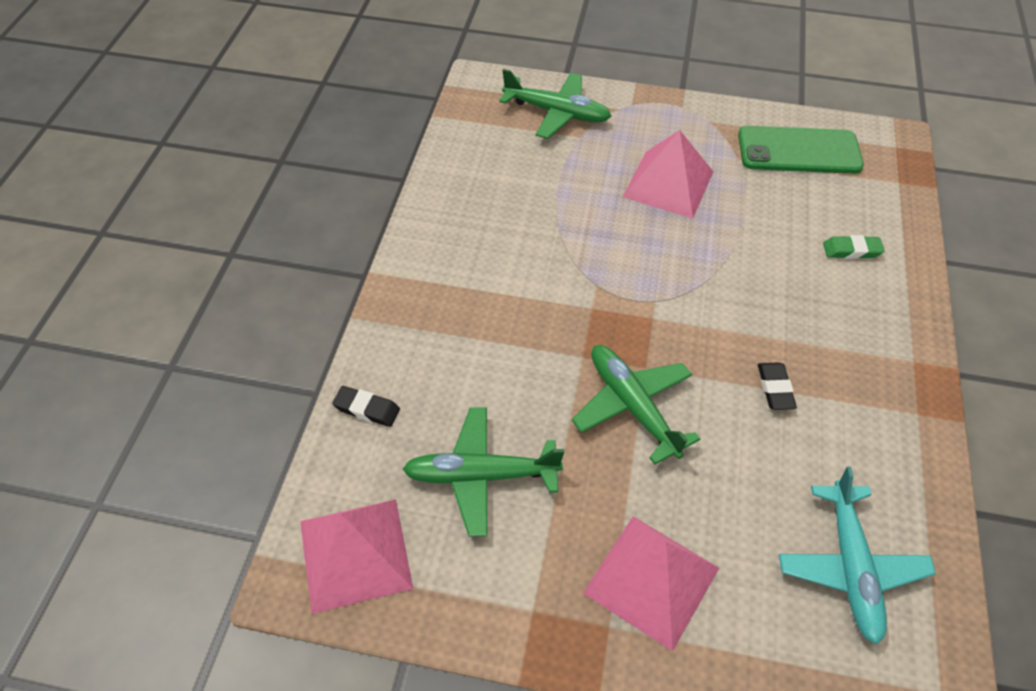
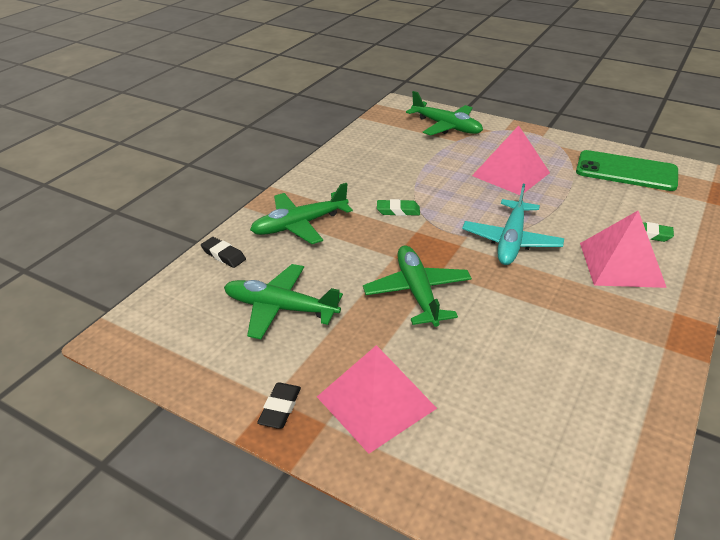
camera: 20 degrees right, 15 degrees down
pink pyramid [300,499,413,614] -> pink pyramid moved to [580,211,667,288]
black eraser [758,362,797,410] -> black eraser moved to [257,382,301,429]
turquoise plane [779,466,936,645] -> turquoise plane moved to [462,184,564,265]
none -> green plane [250,183,353,244]
none -> green eraser [377,199,420,216]

